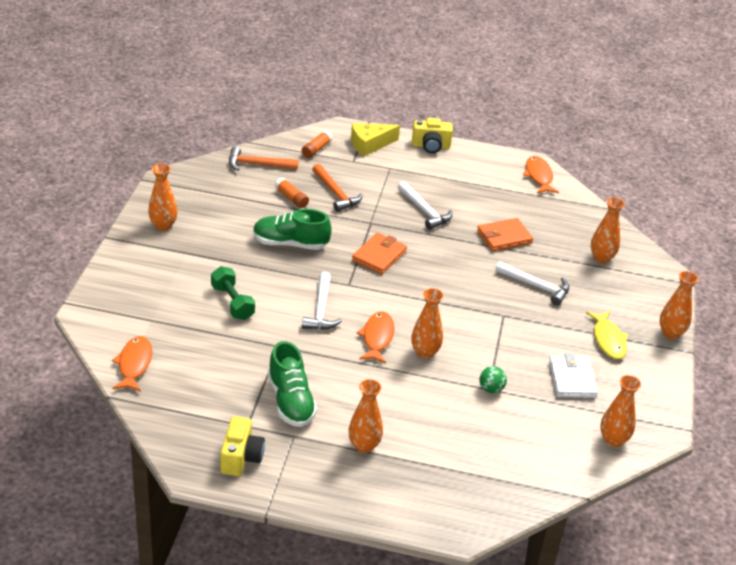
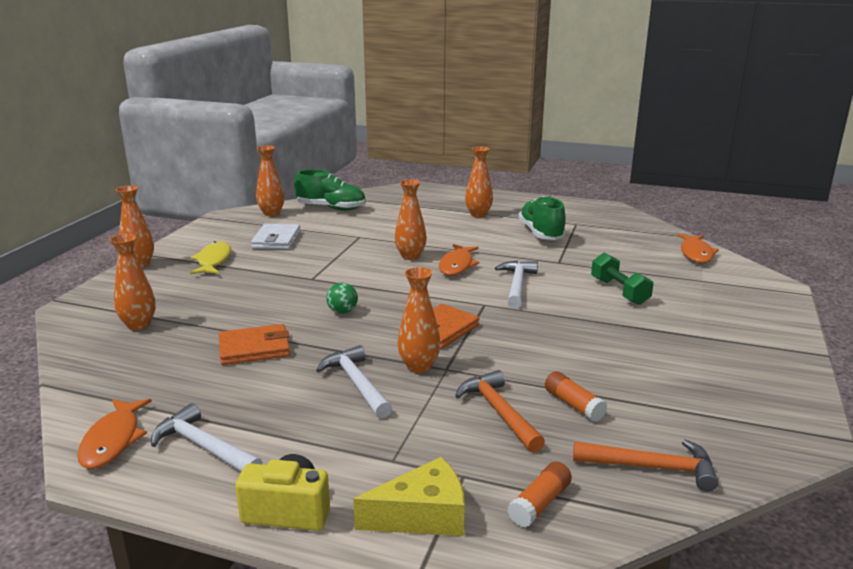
camera: 170 degrees left, 15 degrees down
orange vase [148,164,178,231] -> orange vase moved to [398,267,440,373]
yellow camera [221,416,265,476] -> none
green shoe [253,209,332,250] -> green shoe moved to [294,169,366,211]
green ball [479,366,507,393] -> green ball moved to [326,282,358,314]
white hammer [495,261,569,306] -> white hammer moved to [151,403,263,472]

